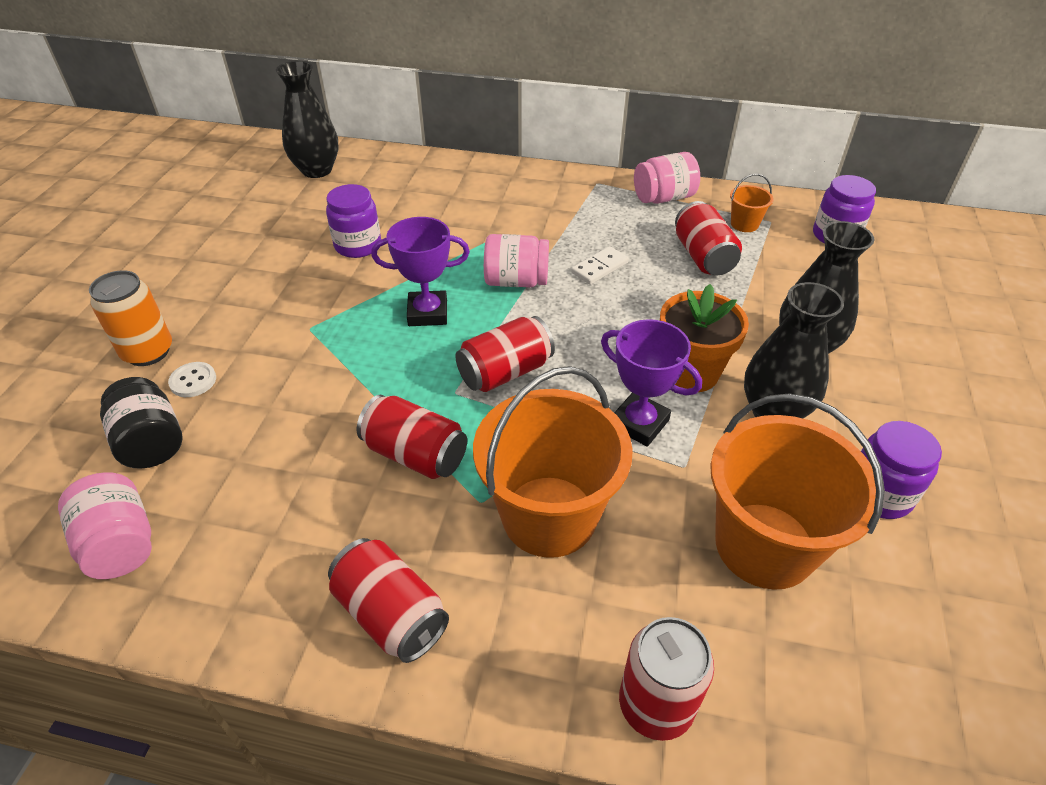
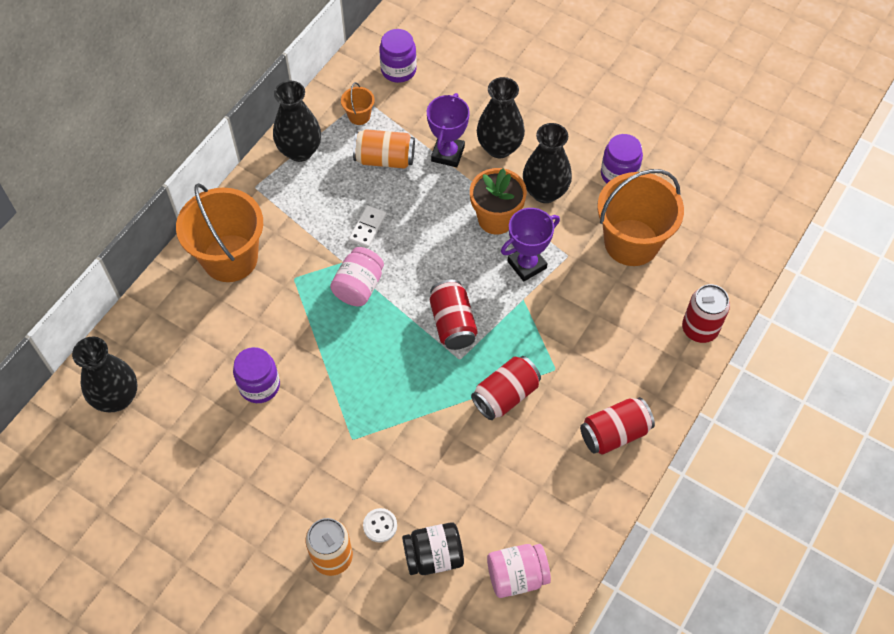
camera: 70 degrees left, 15 degrees up
purple trophy [371,217,470,326] -> purple trophy moved to [427,93,470,167]
orange bucket [473,366,633,558] -> orange bucket moved to [176,183,263,282]
white domino [571,246,629,285] -> white domino turned 45 degrees clockwise [349,205,386,248]
pink jar [634,152,700,204] -> black vase [273,81,321,162]
red can [675,201,742,275] -> orange can [353,129,415,169]

